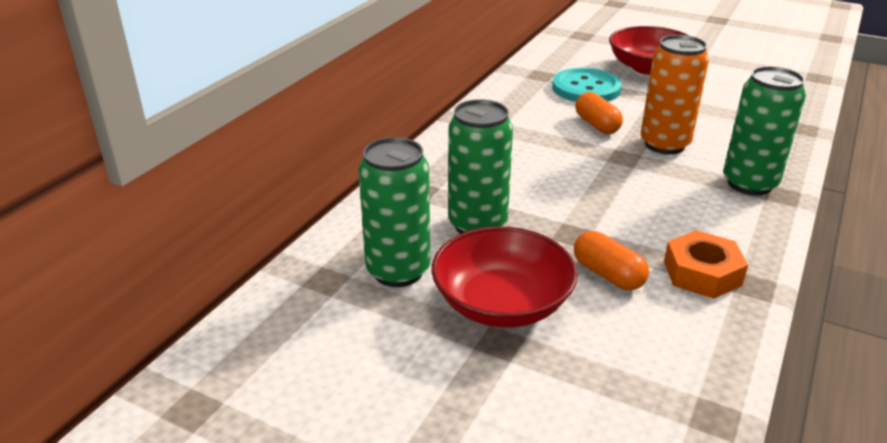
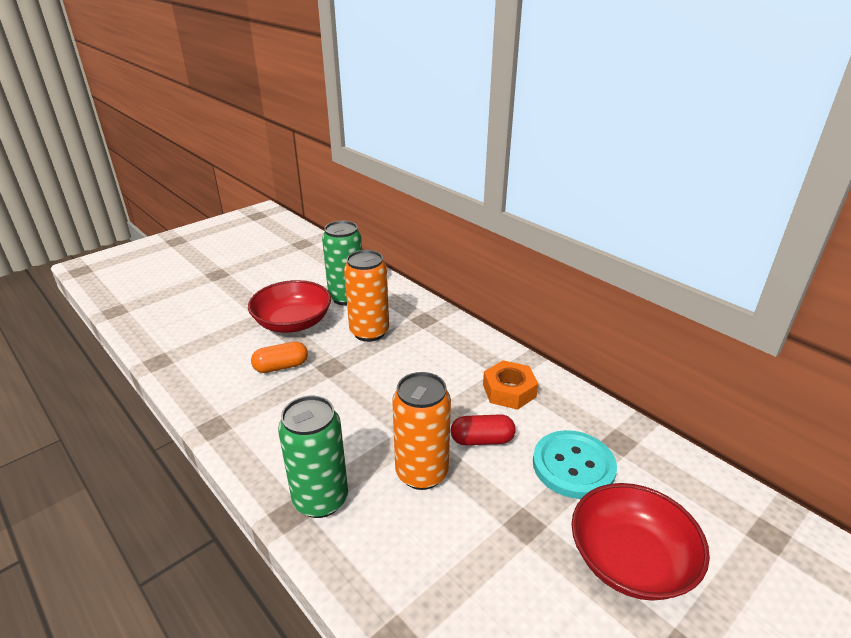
camera: 110 degrees right, 0 degrees up
green can [448,99,513,234] -> orange can [344,250,389,342]
orange capsule [575,92,623,134] -> red capsule [451,414,516,446]
orange nut [664,230,748,299] -> orange nut moved to [483,360,538,410]

